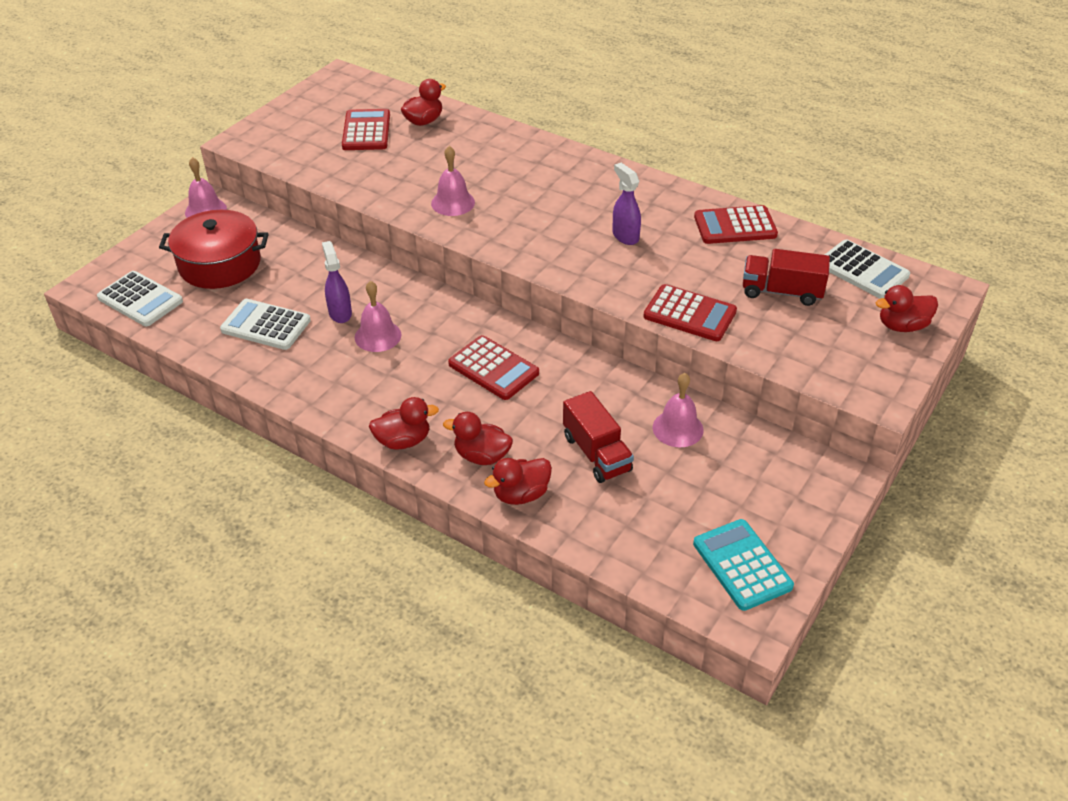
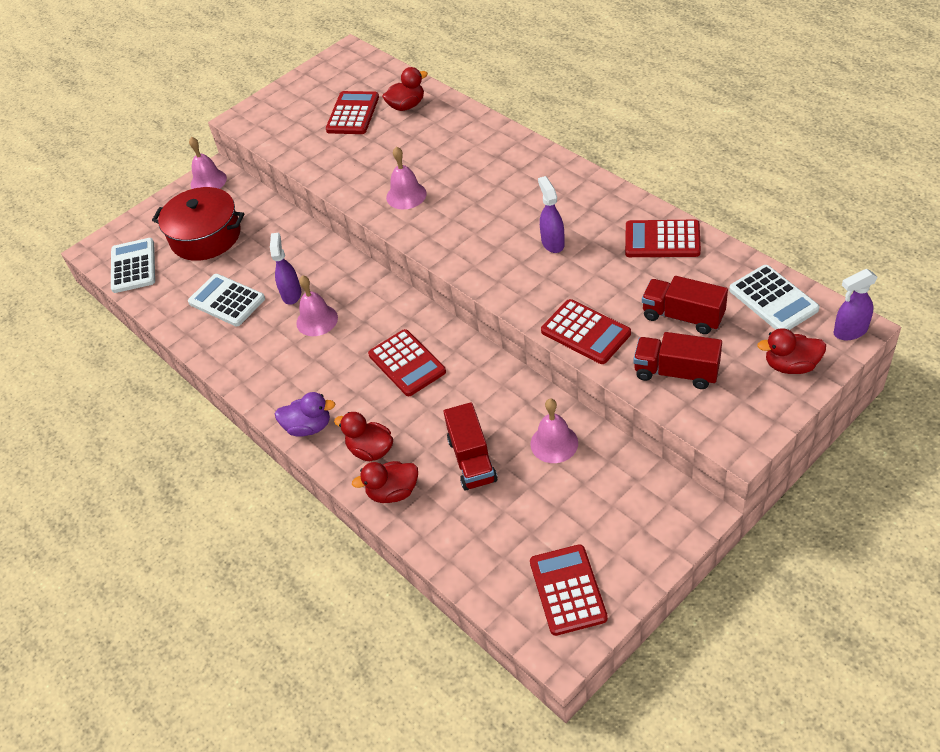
camera: 20 degrees right, 5 degrees up
white calculator [97,271,183,326] -> white calculator turned 150 degrees counterclockwise [111,238,155,293]
red duck [369,397,439,450] -> purple duck [275,392,336,437]
turquoise calculator [693,519,794,611] -> red calculator [530,544,608,636]
none -> red truck [633,332,722,389]
none -> purple spray bottle [834,269,878,340]

